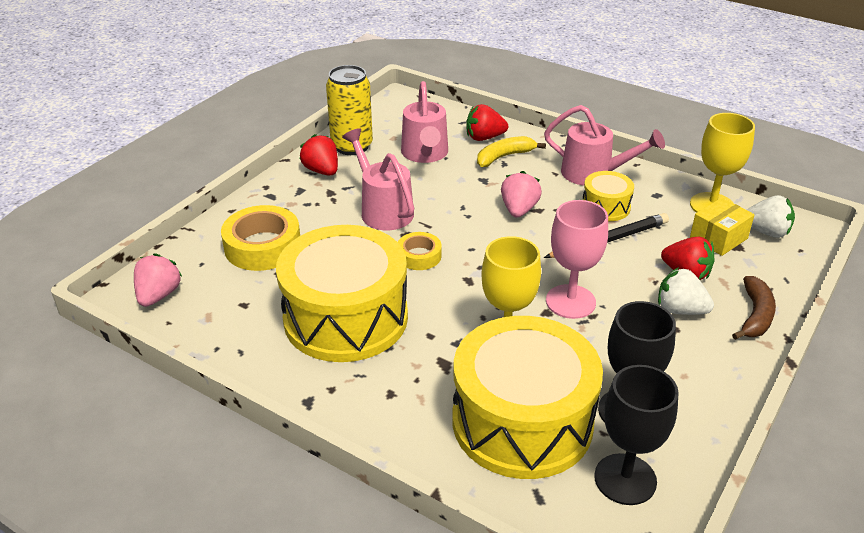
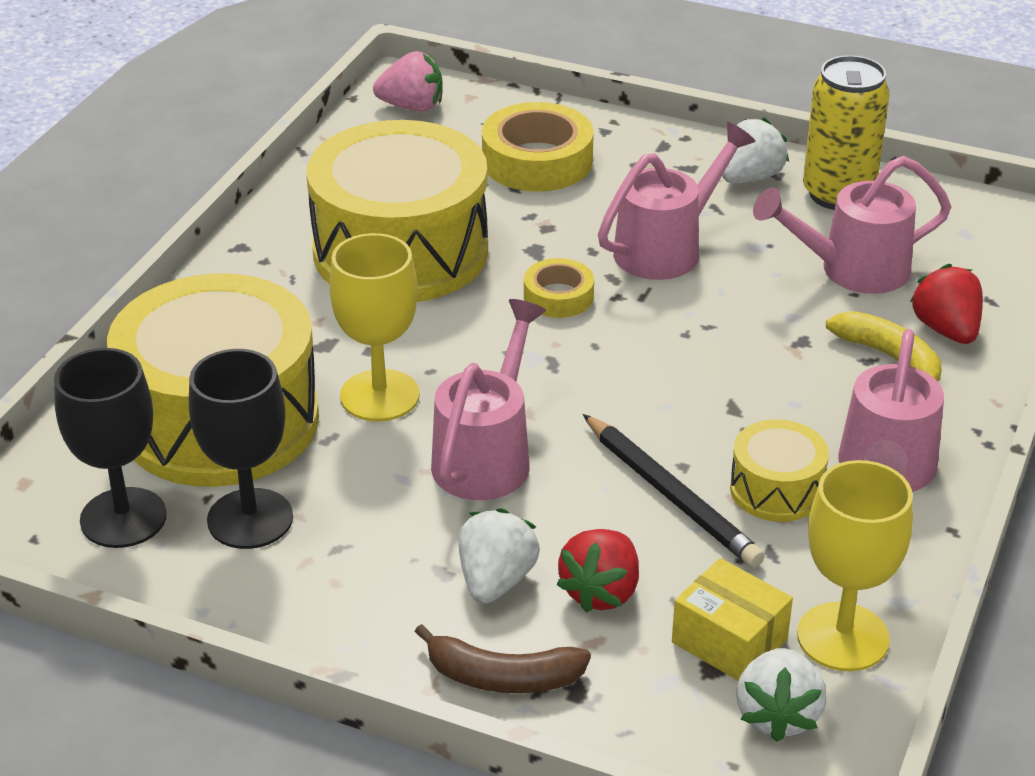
camera: 80 degrees right, 0 degrees up
red strawberry [299,134,338,176] -> white strawberry [722,118,789,183]
pink strawberry [501,171,542,218] -> none
pink goblet [546,200,608,319] -> pink watering can [431,299,546,500]

